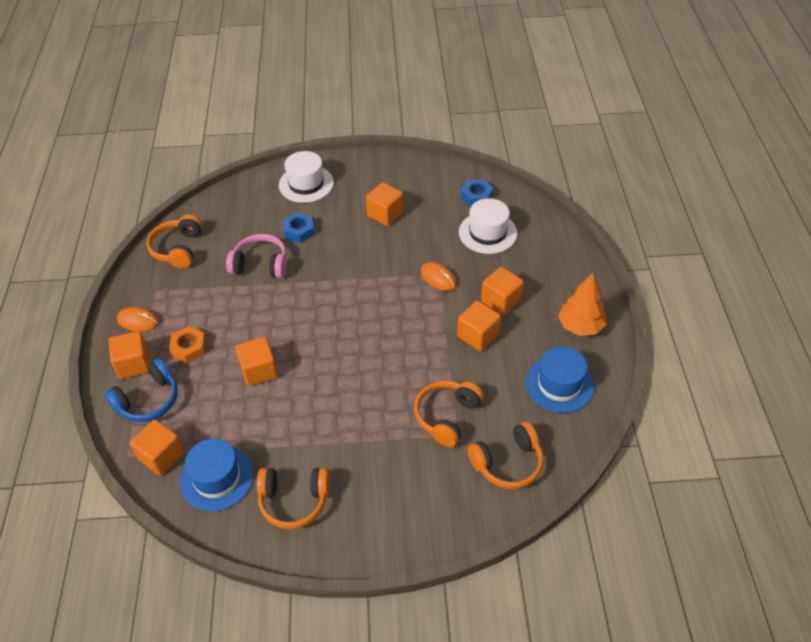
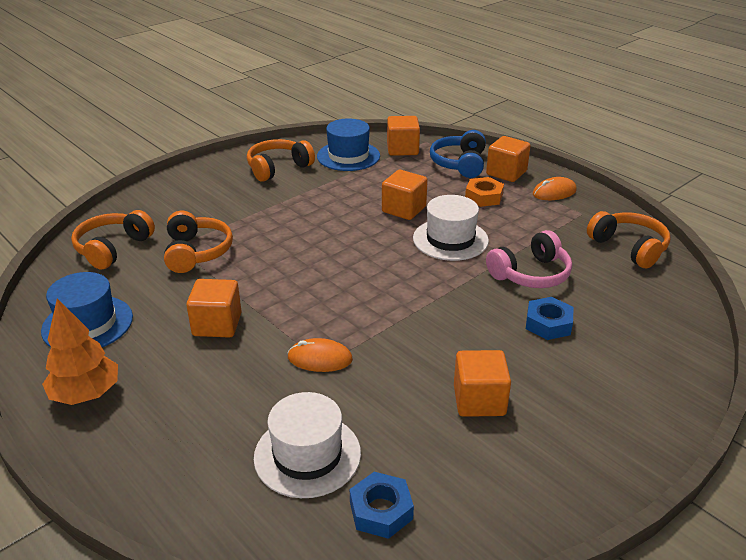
camera: 140 degrees right, 15 degrees down
white hat [279,151,334,203] -> white hat moved to [413,195,489,261]
orange cube [481,267,524,315] -> none

